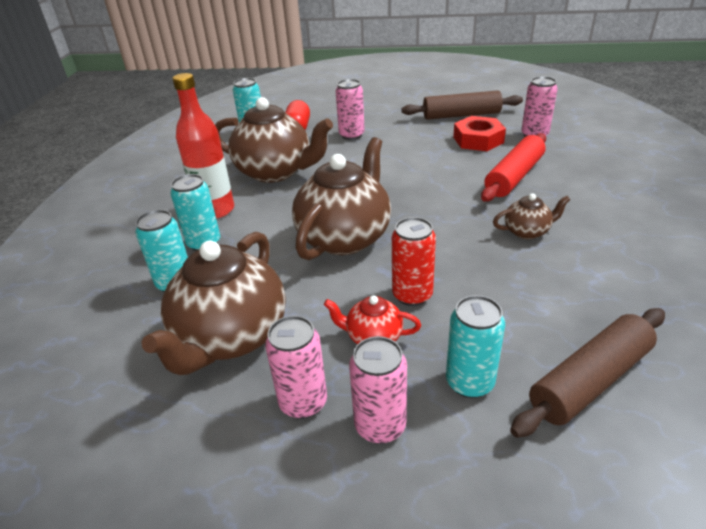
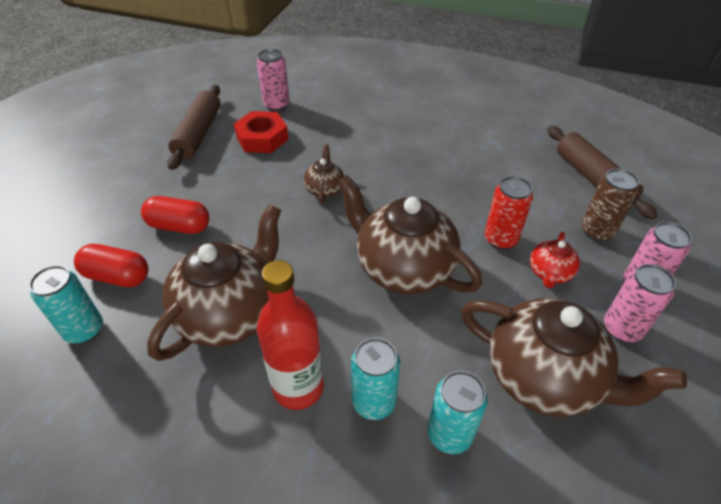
camera: 80 degrees left, 10 degrees up
pink can [336,79,365,140] -> red capsule [141,196,209,234]
turquoise can [446,295,505,398] -> brown can [582,168,639,241]
red rolling pin [481,133,546,202] -> none
brown teapot [493,193,570,239] -> brown teapot moved to [304,145,344,203]

